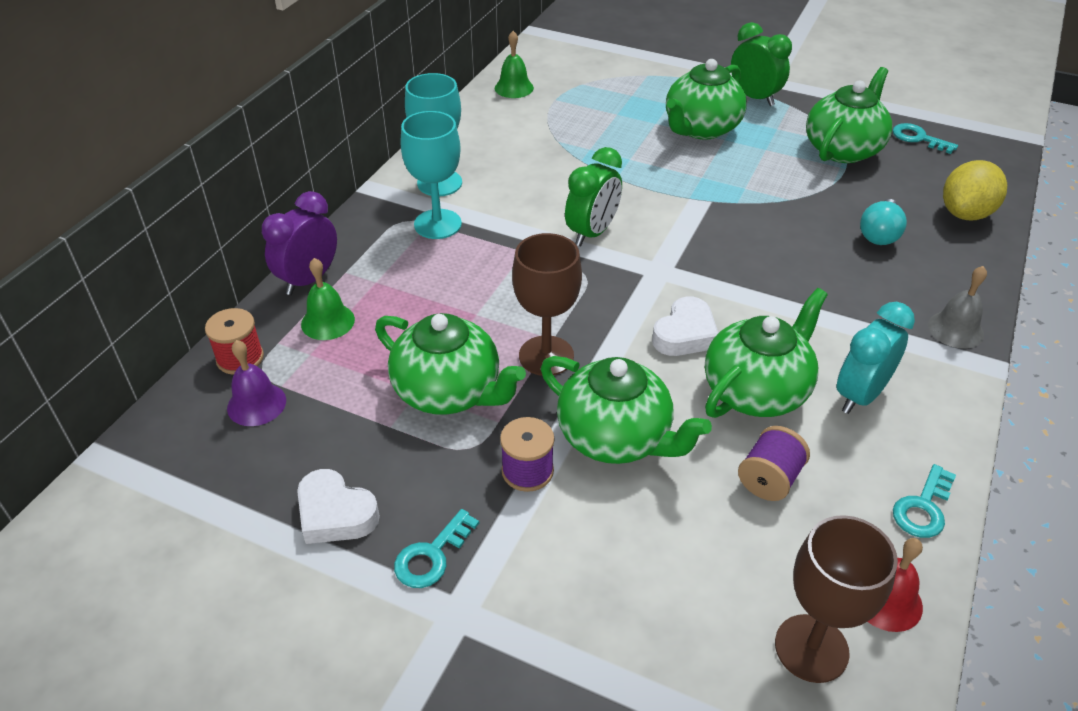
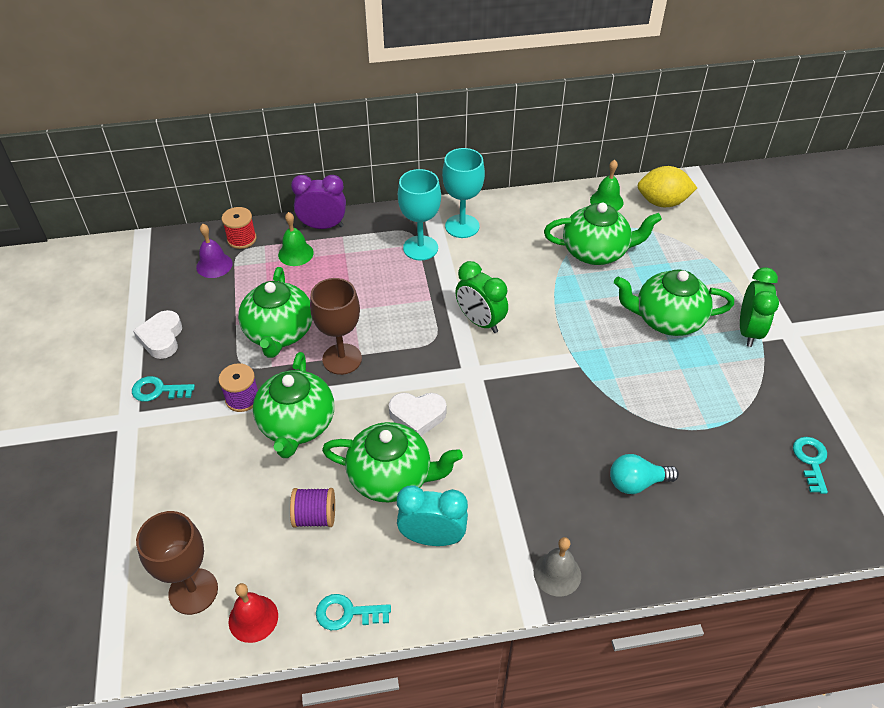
camera: 55 degrees right, 5 degrees up
green clock [565,147,622,246] -> green clock turned 45 degrees clockwise [455,261,508,333]
green teapot [806,67,892,163] -> green teapot moved to [544,203,662,265]
yellow lemon [943,160,1007,220] -> yellow lemon moved to [637,166,697,207]

